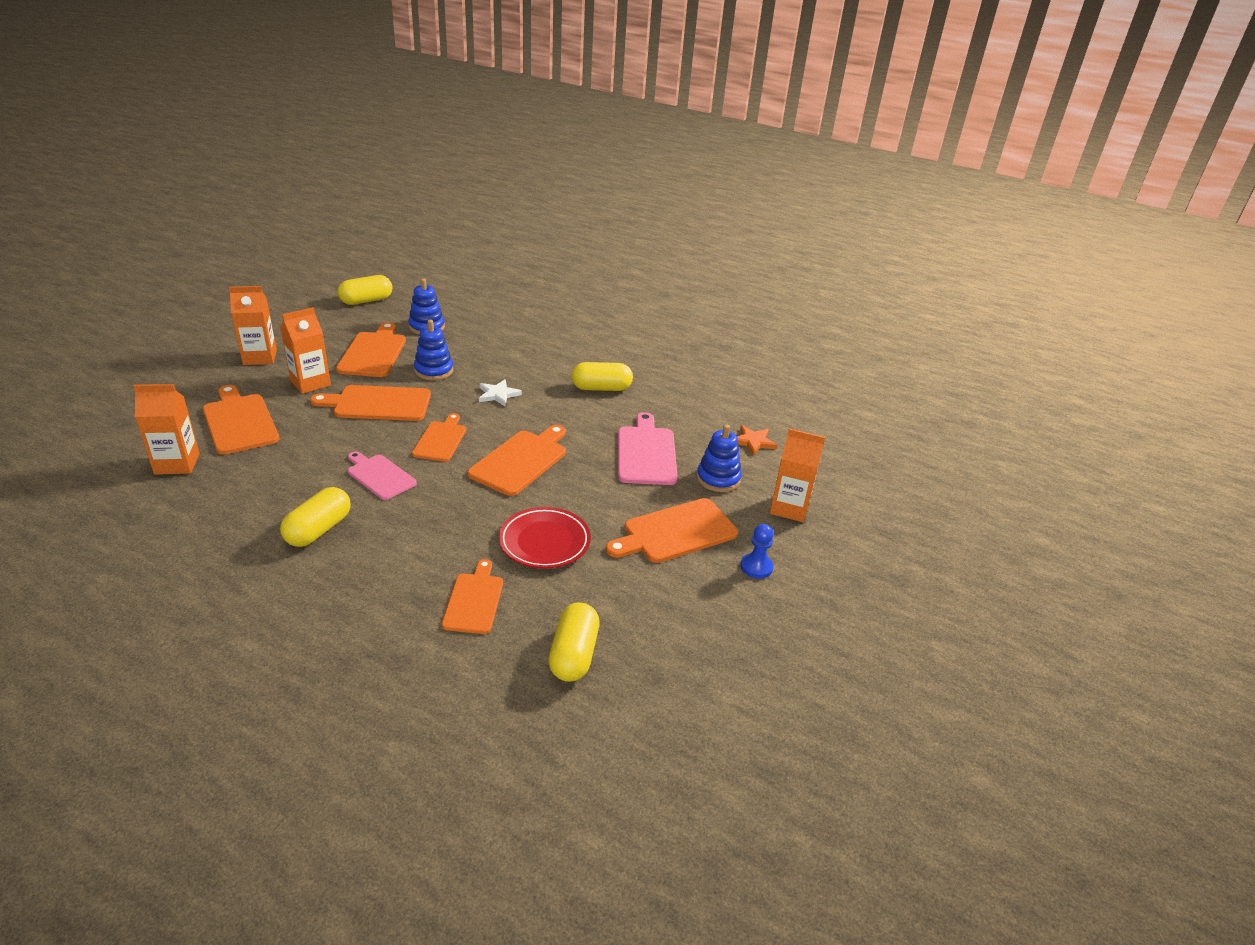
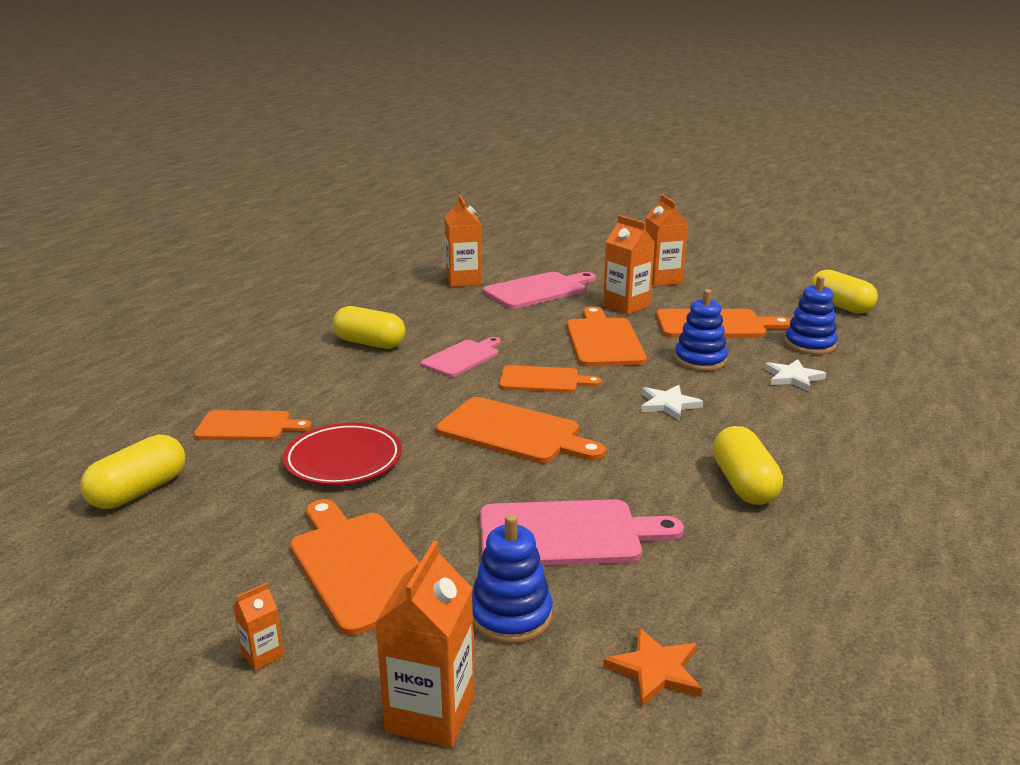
camera: 90 degrees right, 10 degrees down
orange cutting board [203,385,279,455] -> pink cutting board [483,272,596,309]
yellow capsule [548,603,599,682] -> yellow capsule turned 60 degrees counterclockwise [80,434,185,509]
blue pawn [740,524,774,579] -> orange carton [233,583,284,671]
none -> white star [764,359,826,391]

